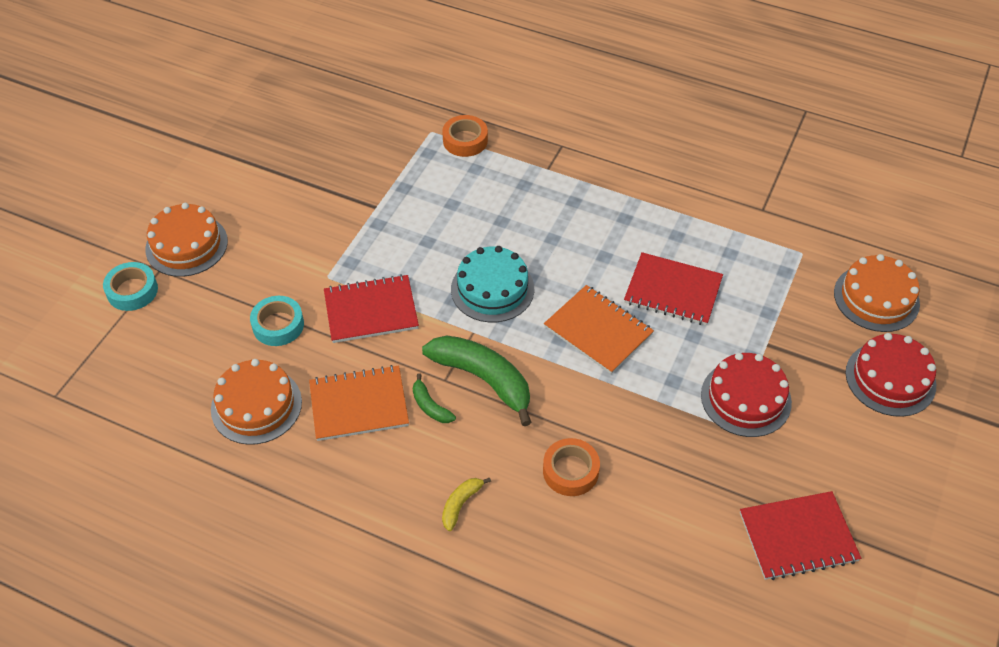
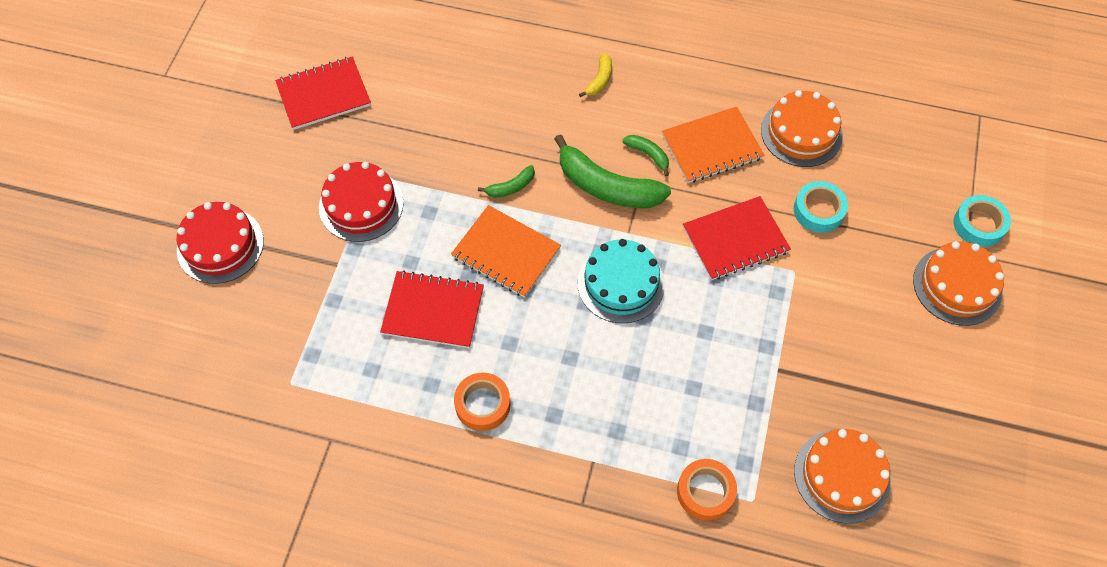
camera: 170 degrees right, 10 degrees up
orange tape [543,438,600,496] -> orange tape moved to [454,373,511,431]
orange cake [834,254,920,332] -> orange cake moved to [794,429,891,523]
none -> green banana [478,165,535,198]

